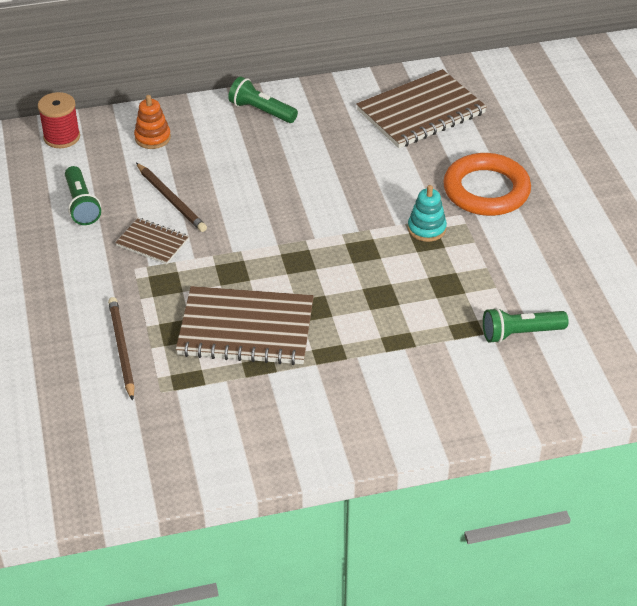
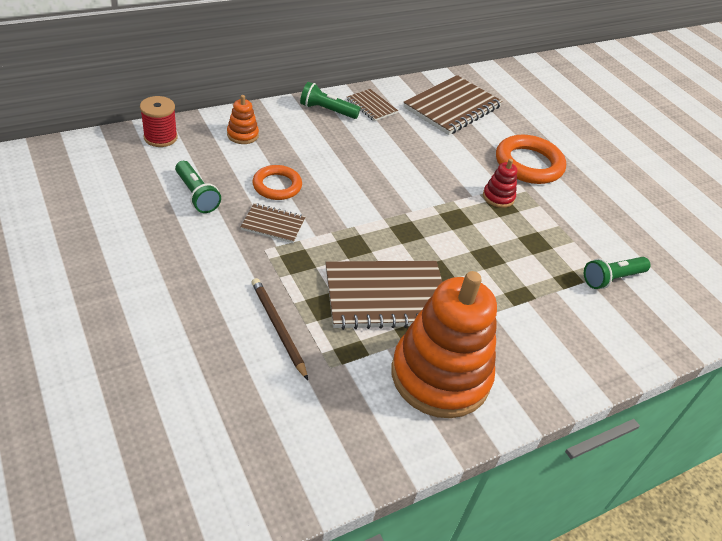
camera: 20 degrees left, 0 degrees up
brown pencil [136,163,207,232] -> orange ring [252,165,302,200]
turquoise stacking toy [408,185,447,242] -> red stacking toy [483,159,517,208]
none -> brown notebook [347,89,398,121]
none -> orange stacking toy [391,271,497,418]

